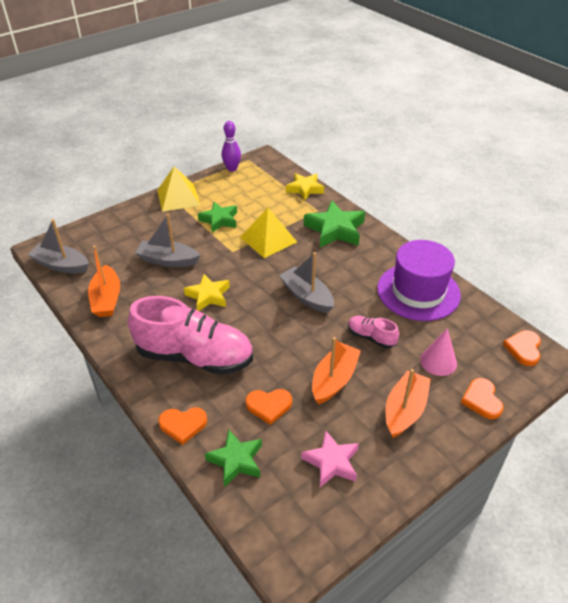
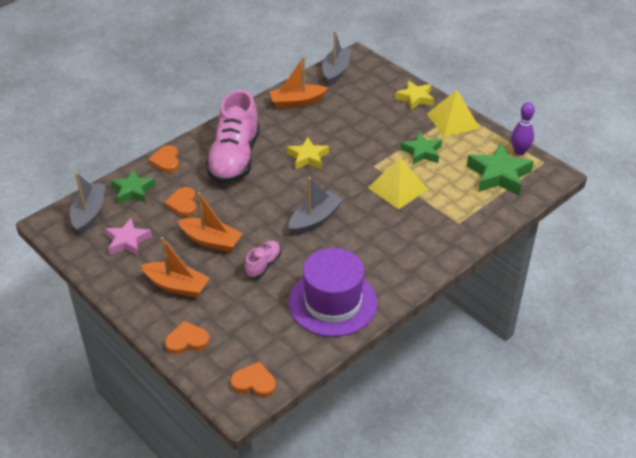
camera: 85 degrees right, 0 degrees up
grey boat [135,214,200,267] -> grey boat moved to [70,172,105,234]
yellow star [286,173,324,201] -> yellow star moved to [395,80,434,110]
green star [304,200,365,247] -> green star moved to [467,144,534,196]
pink cone [420,328,457,376] -> none

